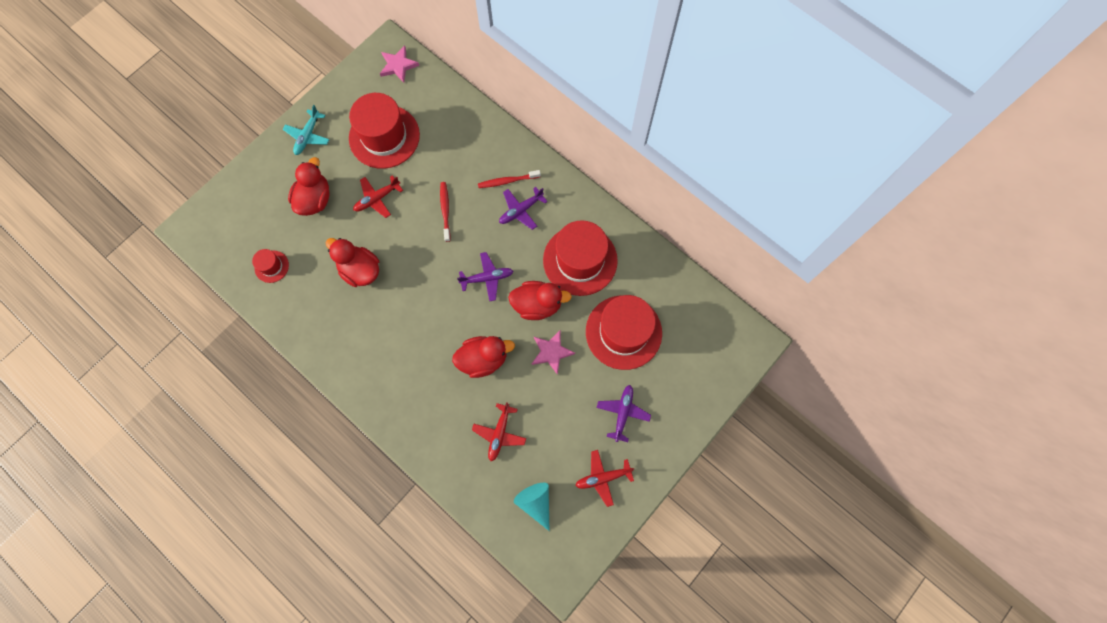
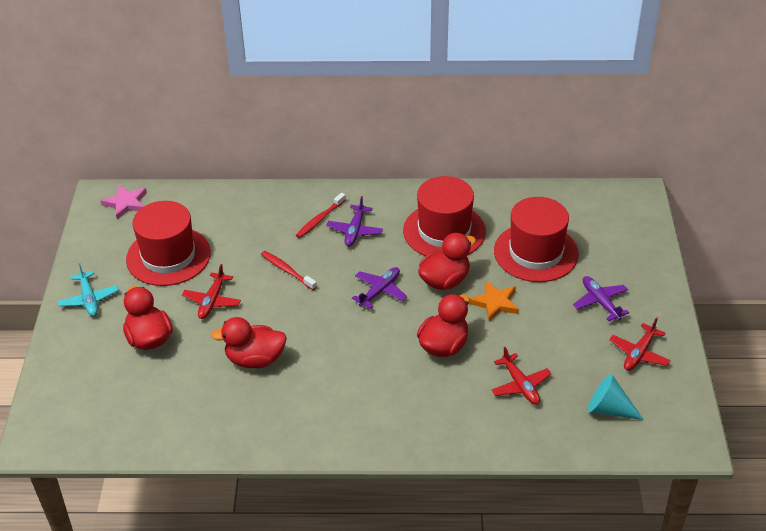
camera: 40 degrees left, 30 degrees down
red hat [252,249,289,283] -> none
pink star [532,331,575,375] -> orange star [468,280,519,322]

